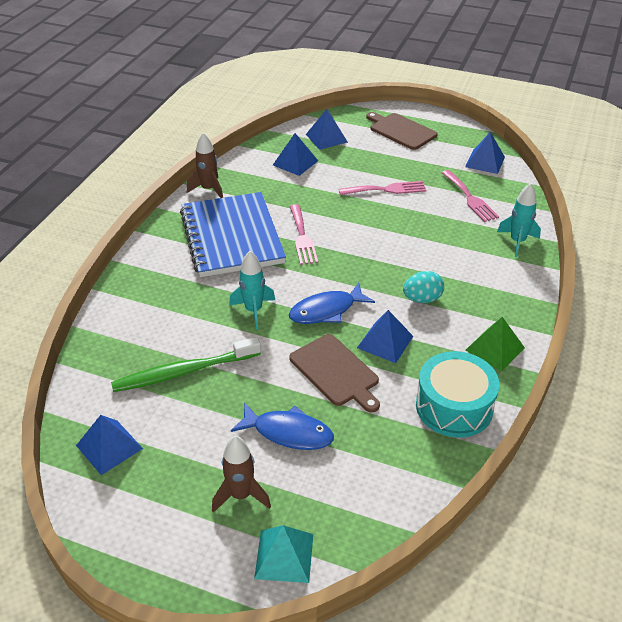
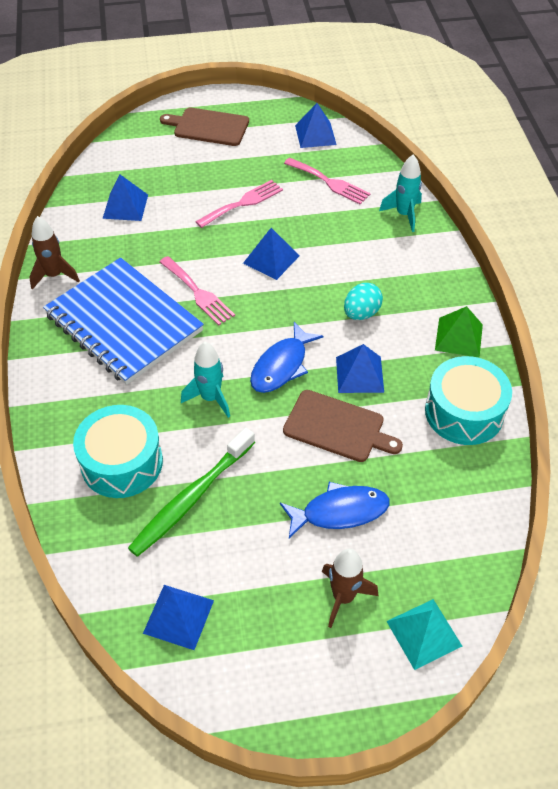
camera: 30 degrees left, 10 degrees up
blue pyramid [306,109,348,150] -> blue pyramid moved to [243,228,299,280]
none -> turquoise drum [73,405,163,498]

